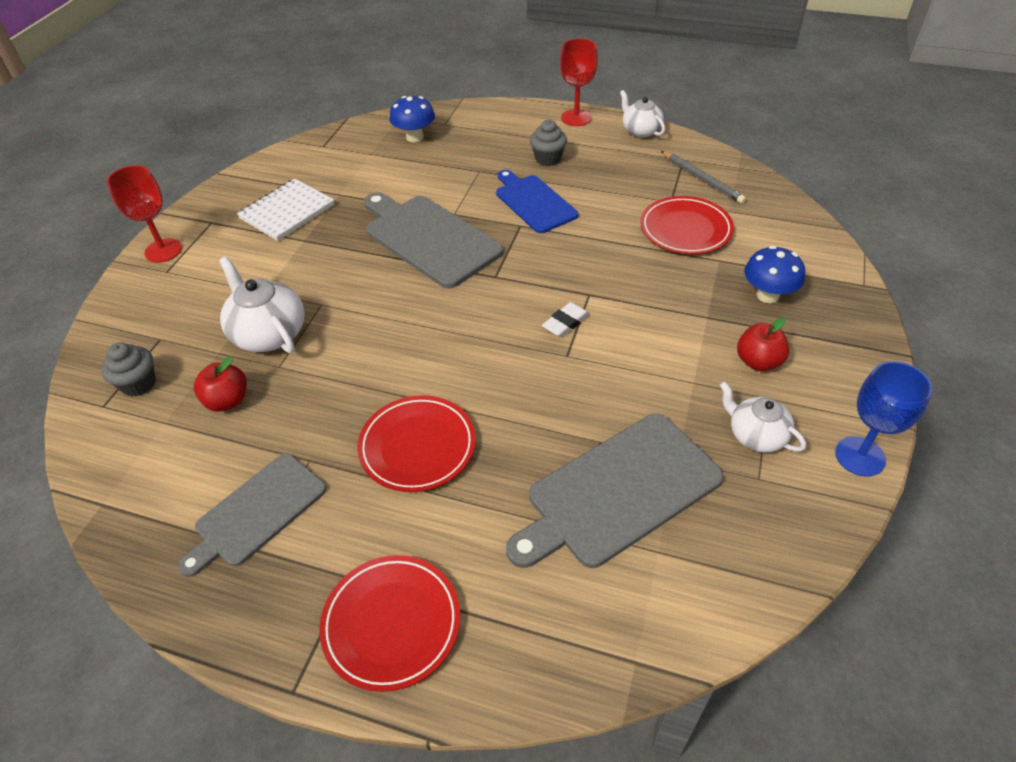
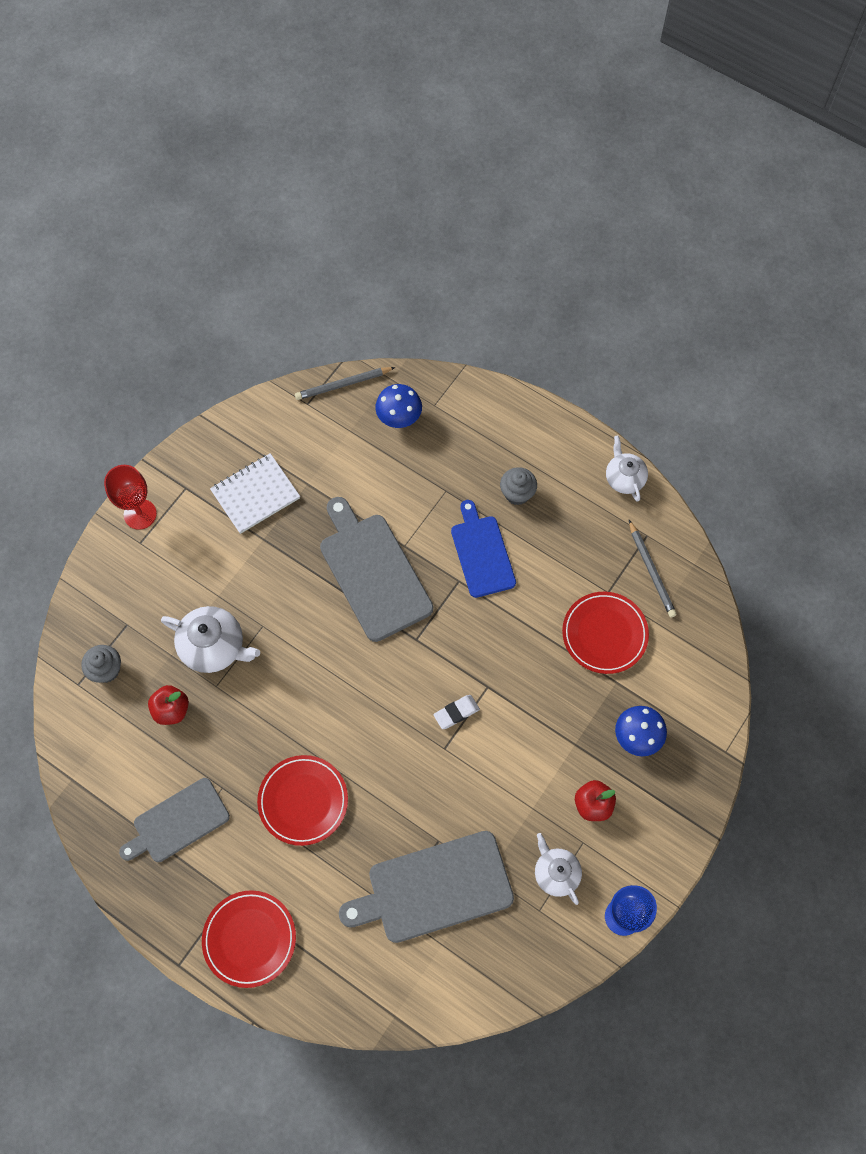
camera: 15 degrees right, 20 degrees up
white teapot [219,257,305,354] -> white teapot turned 135 degrees clockwise [161,606,260,673]
red goblet [560,39,598,126] -> none
none -> grey pencil [295,367,396,400]

